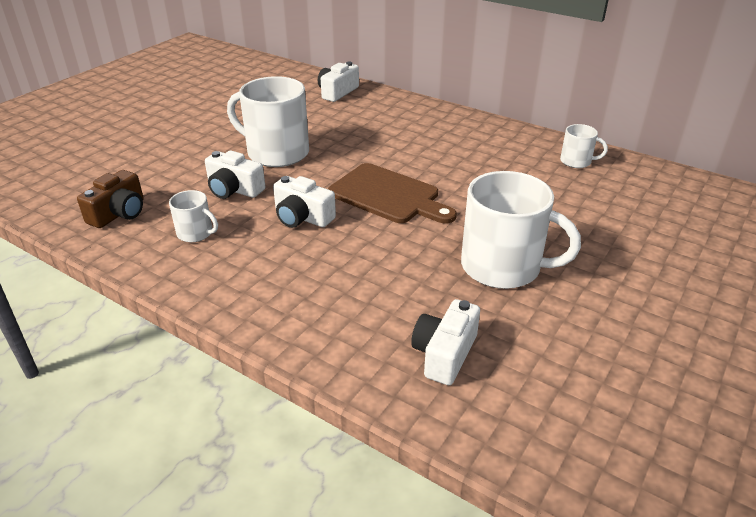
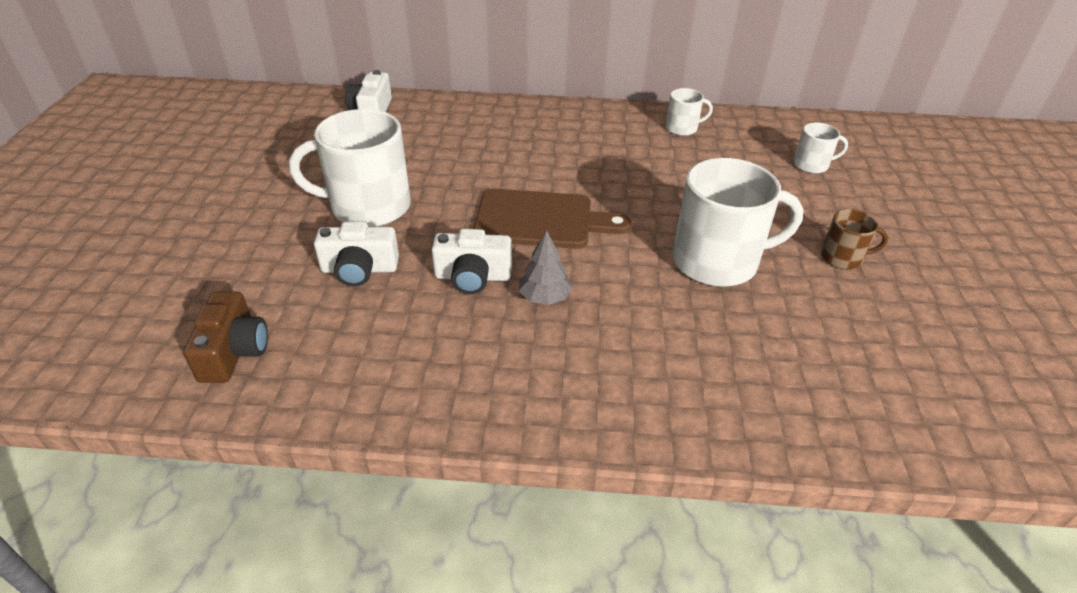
camera: 30 degrees left, 5 degrees up
white mug [169,190,218,242] -> white mug moved to [793,122,848,174]
white camera [411,299,480,385] -> none
none -> grey tree [519,230,573,305]
none -> brown mug [821,209,888,269]

